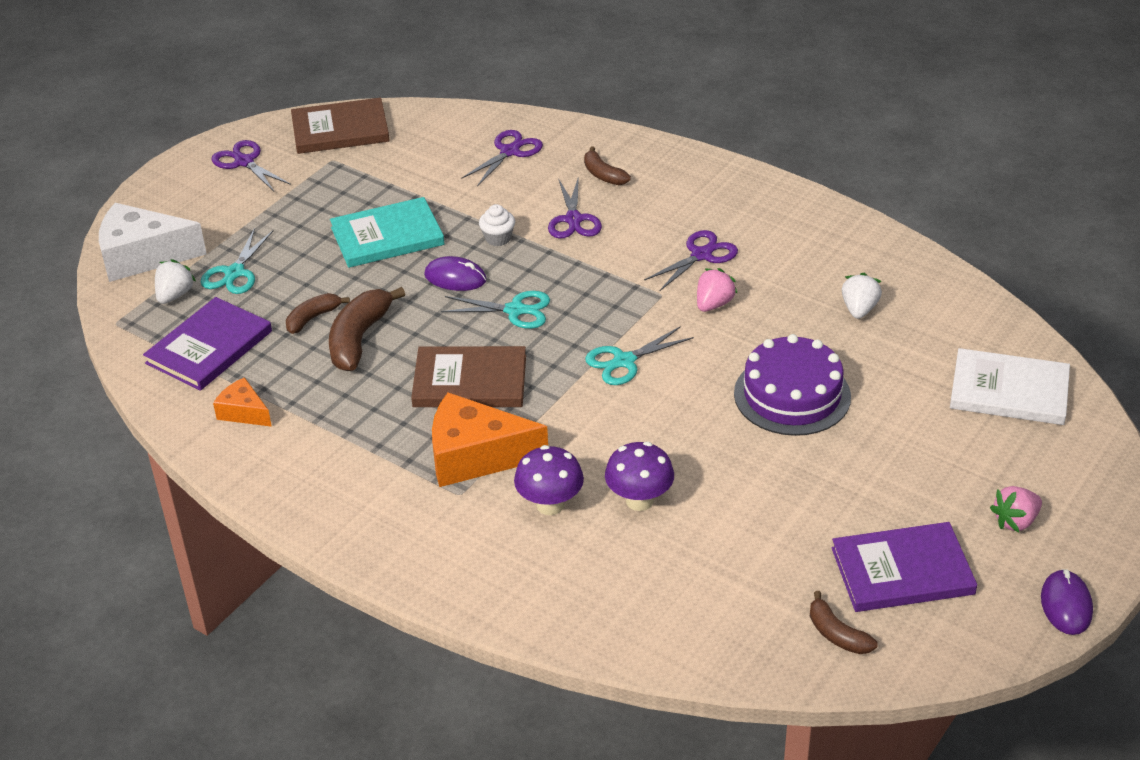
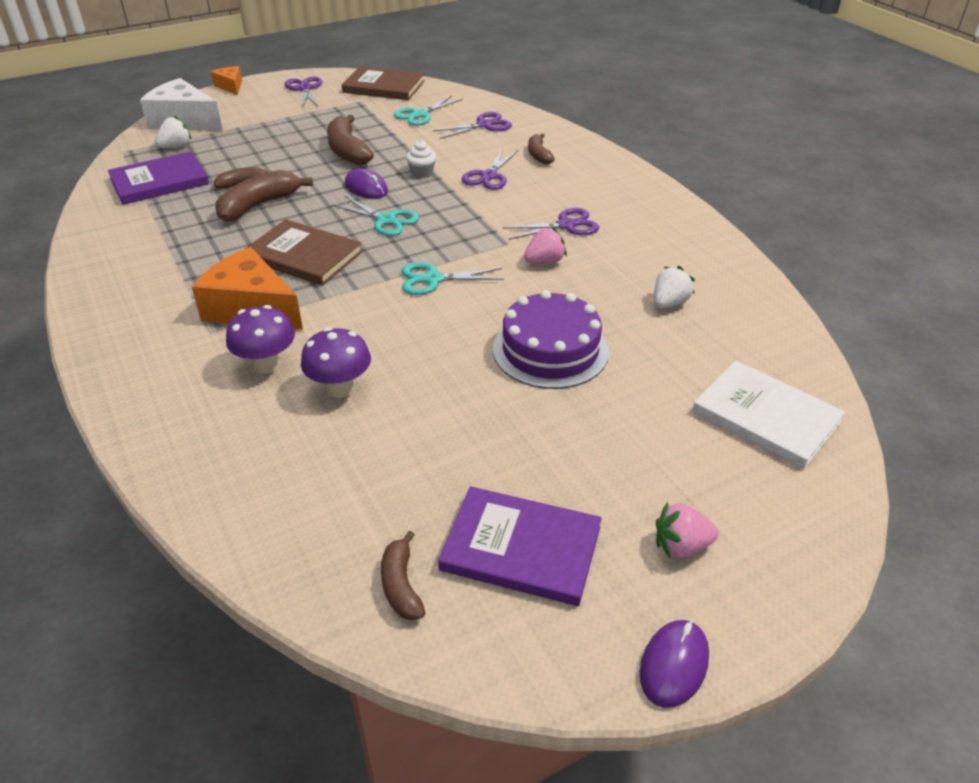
camera: 25 degrees right, 0 degrees up
turquoise scissors [201,228,274,294] -> turquoise scissors moved to [393,96,463,126]
orange cheese [213,377,272,427] -> orange cheese moved to [211,66,242,95]
turquoise book [330,197,445,268] -> brown banana [327,115,374,165]

